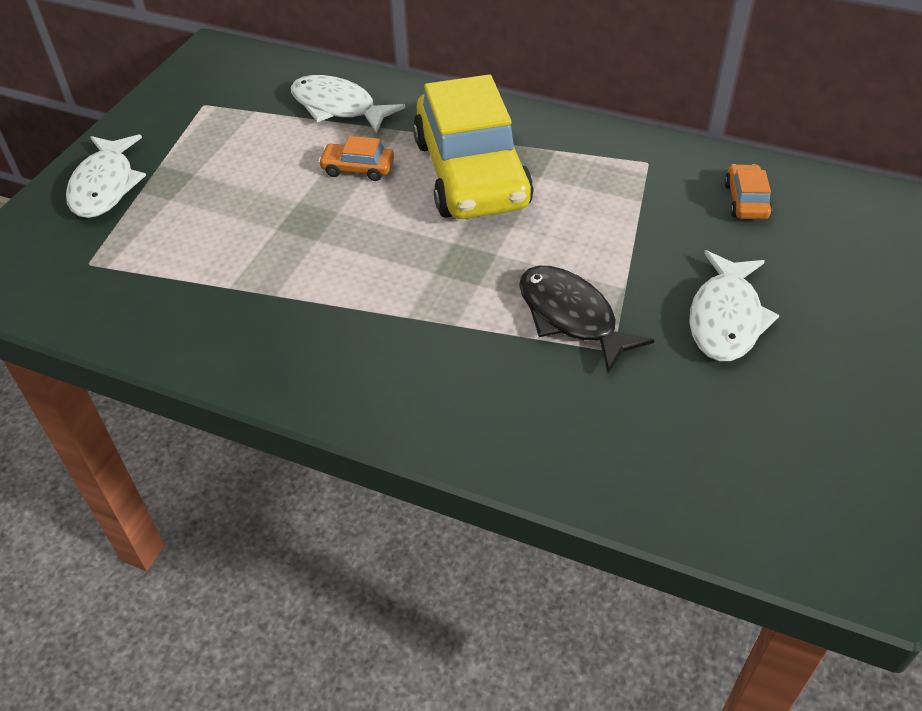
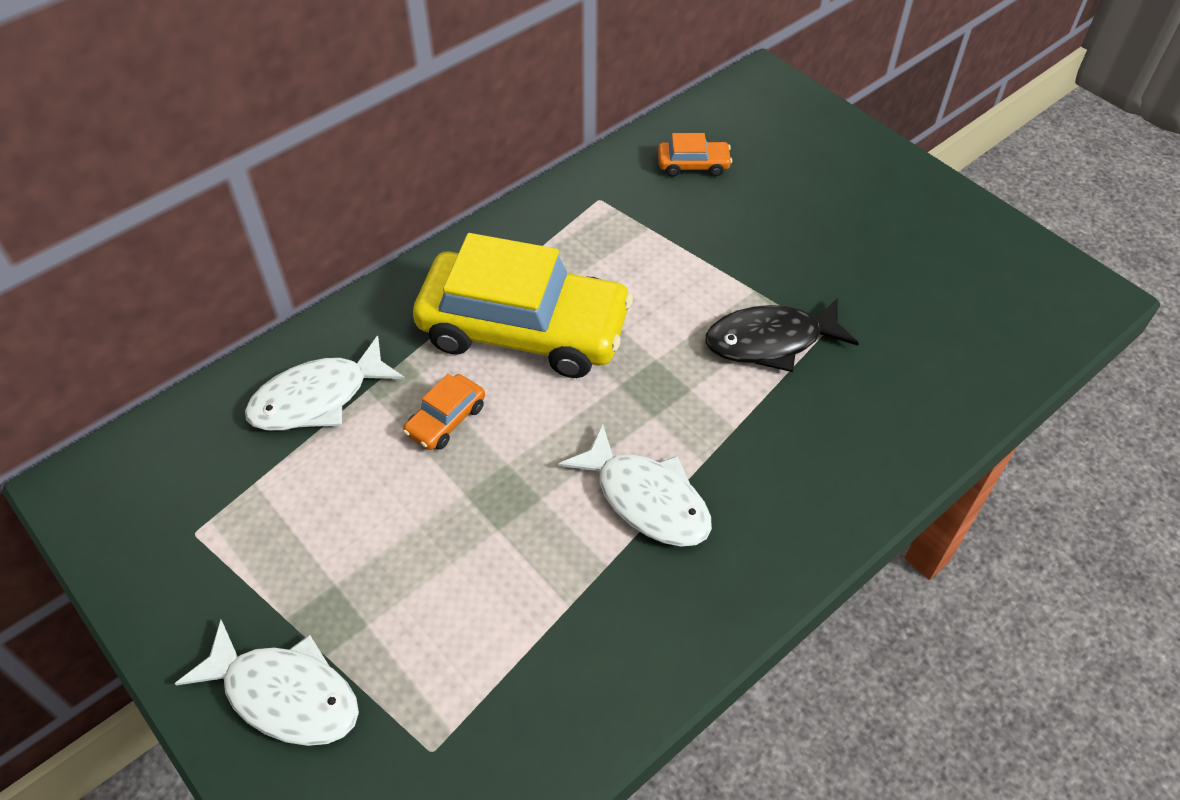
camera: 65 degrees left, 5 degrees up
white fish [689,250,780,361] -> white fish moved to [558,424,712,547]
orange car [724,164,772,219] -> orange car turned 150 degrees clockwise [658,133,732,177]

